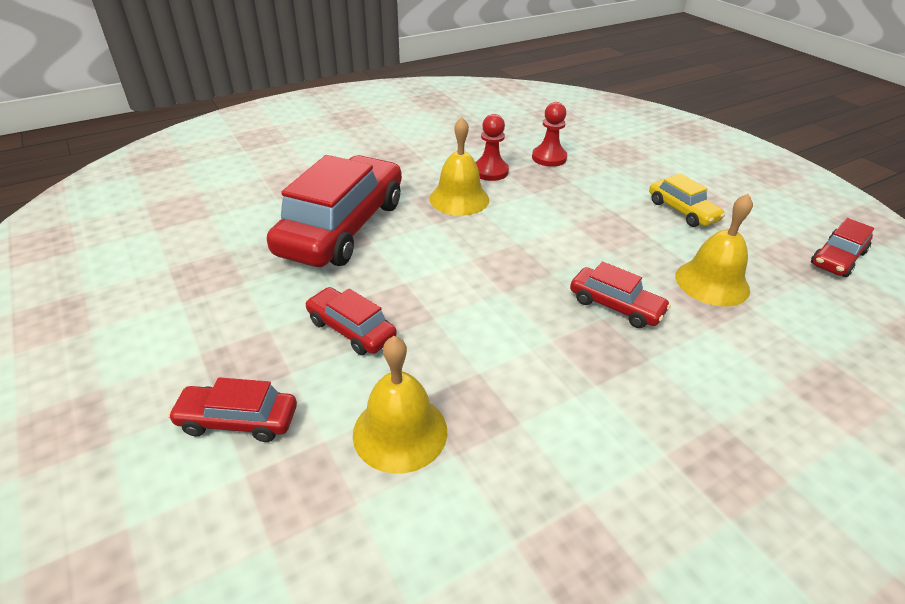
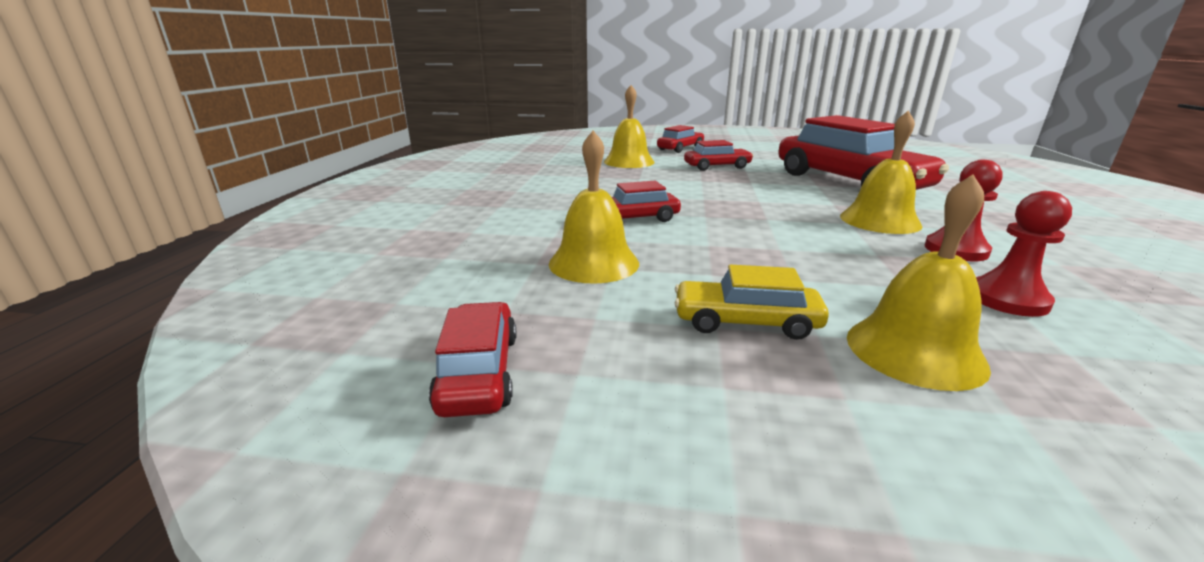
camera: 130 degrees right, 15 degrees down
none -> yellow bell [847,174,991,391]

